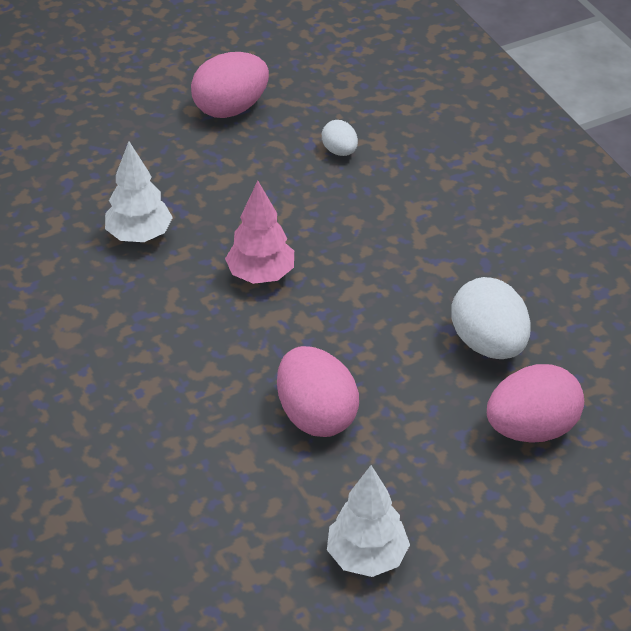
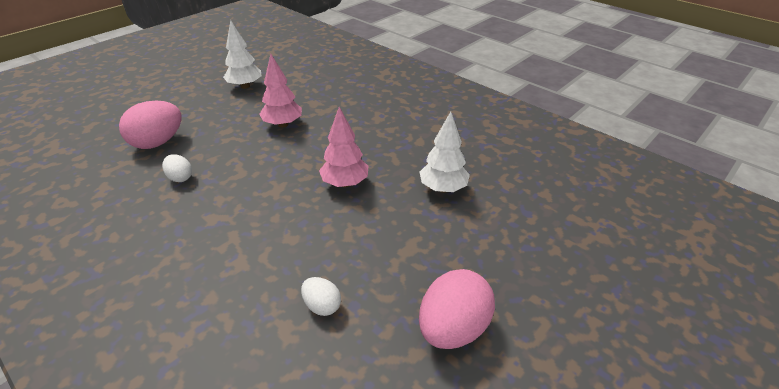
camera: 160 degrees right, 5 degrees down
pink egg [277,346,359,437] -> pink tree [259,54,302,128]
white egg [451,277,531,359] -> white egg [162,154,192,182], size x0.53

